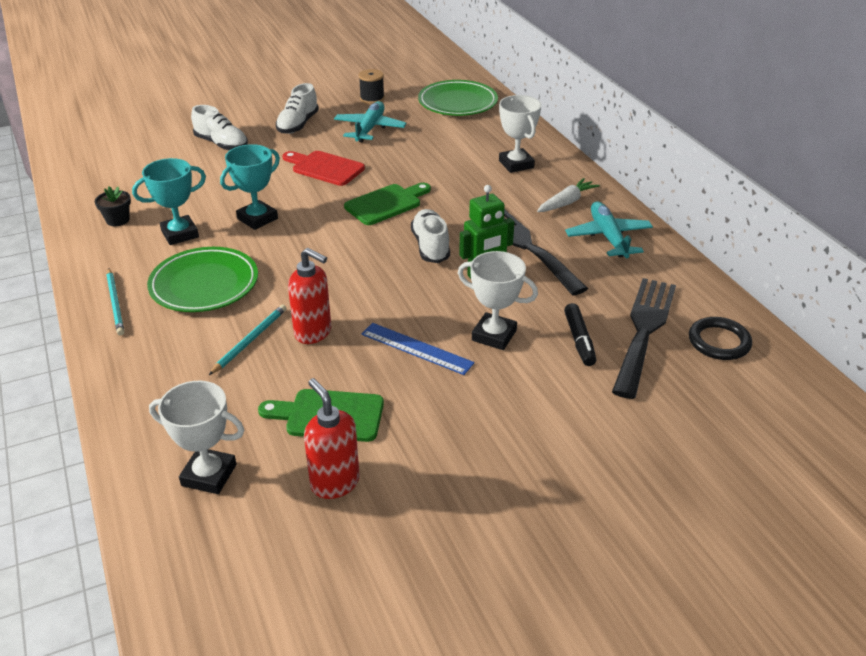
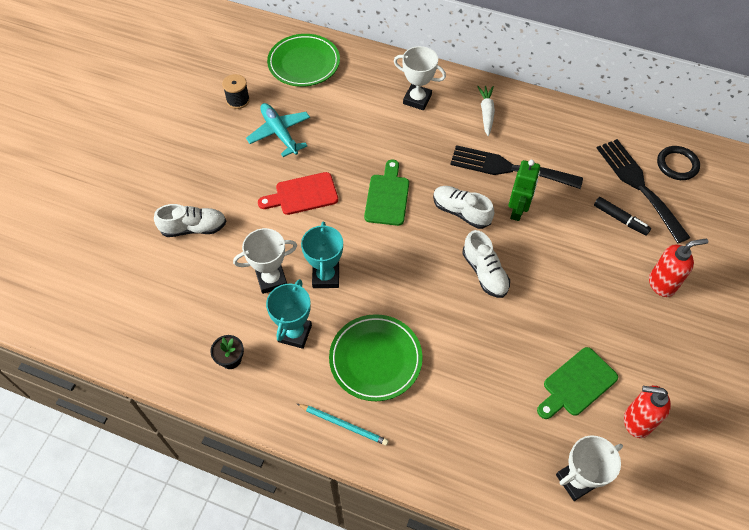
camera: 45 degrees left, 20 degrees up
turquoise pencil [209,305,287,375] -> none
white shoe [276,83,319,134] -> white shoe moved to [462,230,510,298]
red soap dispenser [288,248,331,344] -> red soap dispenser moved to [649,239,708,297]
blue ruler [362,323,475,375] -> none
white trophy [458,251,538,350] -> white trophy moved to [233,228,297,294]
turquoise plane [565,201,653,258] -> none

